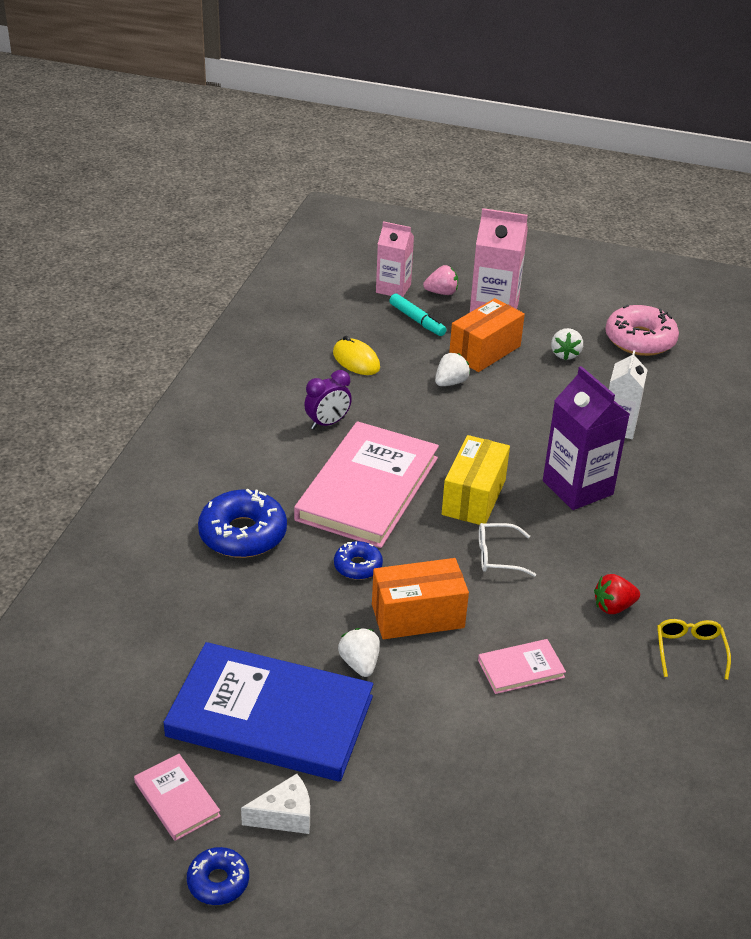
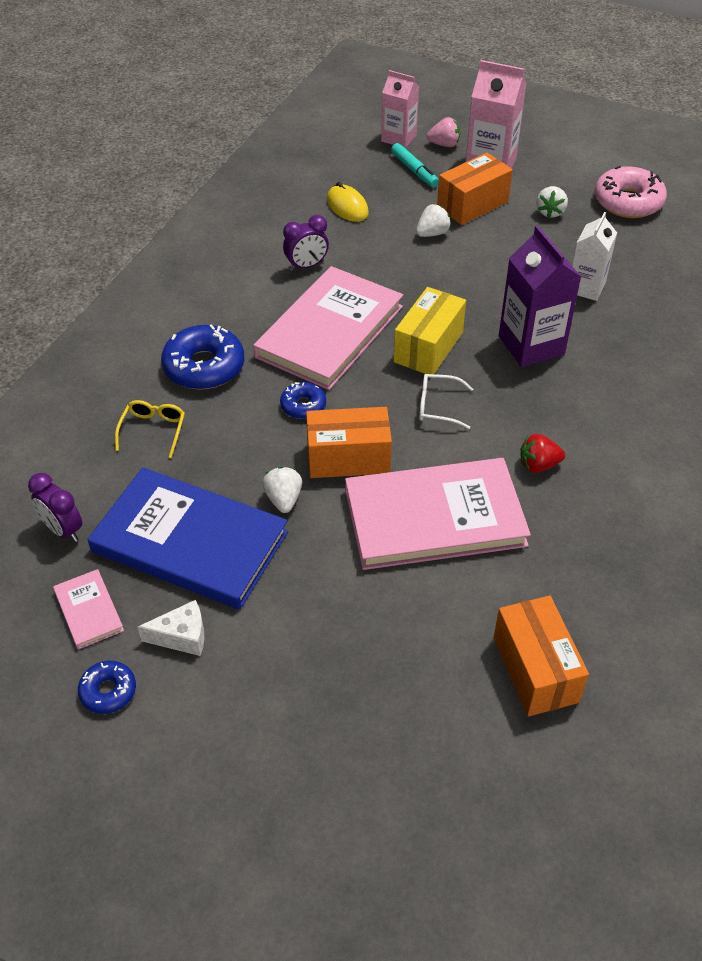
camera: 10 degrees right, 10 degrees up
pink book [478,639,566,694] -> pink book [345,458,531,570], size x2.30
yellow glasses [657,619,731,680] -> yellow glasses moved to [115,400,185,458]
none -> purple clock [28,473,82,542]
none -> orange box [493,595,589,717]

